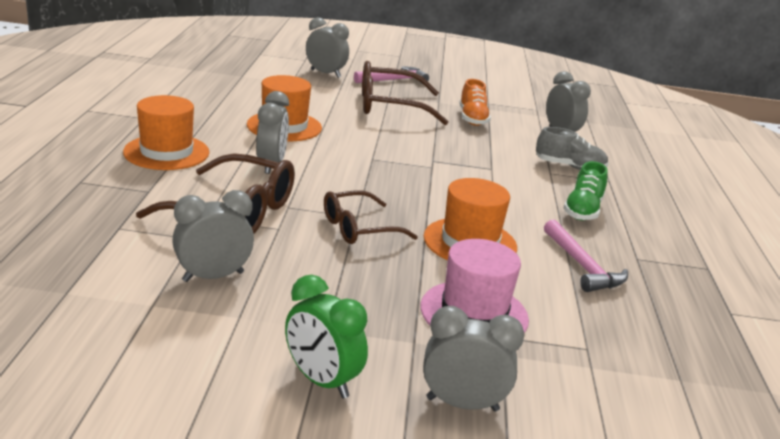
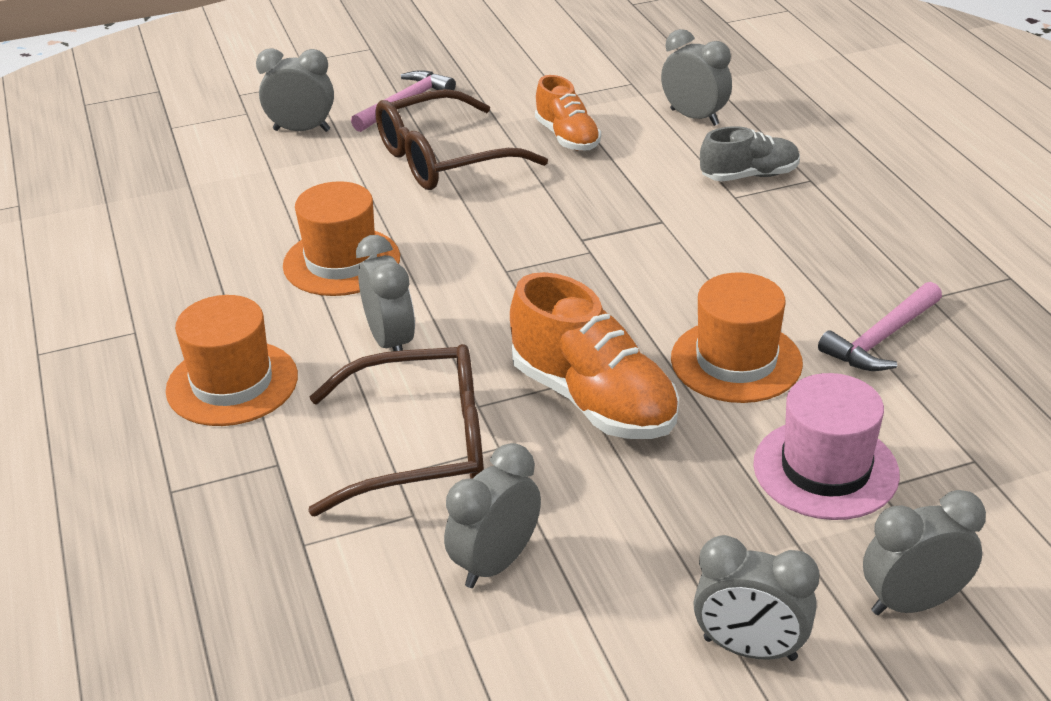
camera: 20 degrees left, 10 degrees up
green clock [285,275,368,398] -> grey clock [693,535,819,661]
brown glasses [324,190,418,244] -> orange shoe [510,272,679,439]
pink hammer [544,220,628,292] -> pink hammer turned 90 degrees clockwise [818,282,942,371]
green shoe [563,161,608,221] -> none

